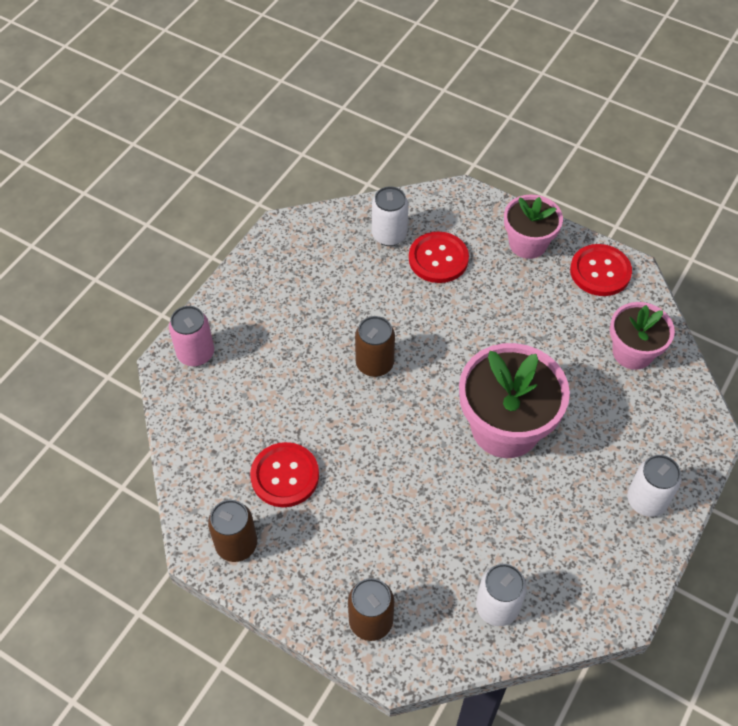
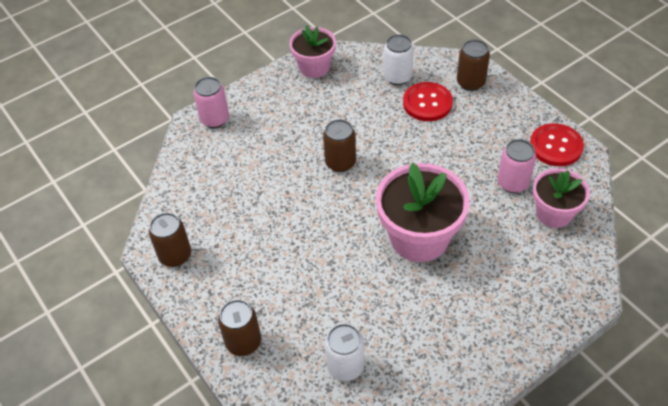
camera: 25 degrees right, 5 degrees down
red button [250,442,319,507] -> none
pink flower pot [504,194,563,259] -> pink flower pot moved to [289,25,336,78]
white can [627,455,682,517] -> none
none -> brown can [457,40,490,91]
none -> pink can [497,139,536,193]

